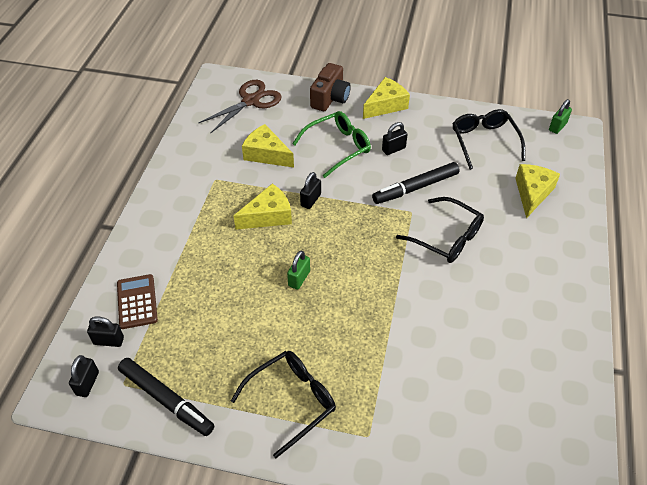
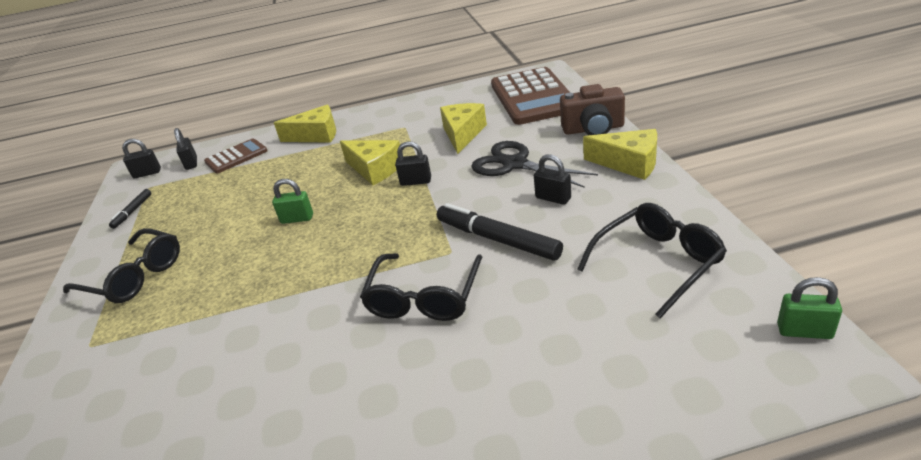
camera: 70 degrees right, 15 degrees down
black marker [118,358,214,436] -> black marker [109,189,151,229], size x0.52
brown scissors [198,80,282,134] -> brown calculator [491,67,570,125]
green glasses [292,111,371,178] -> black scissors [471,141,598,188]
yellow cheese [515,164,560,218] -> yellow cheese moved to [274,105,336,143]

